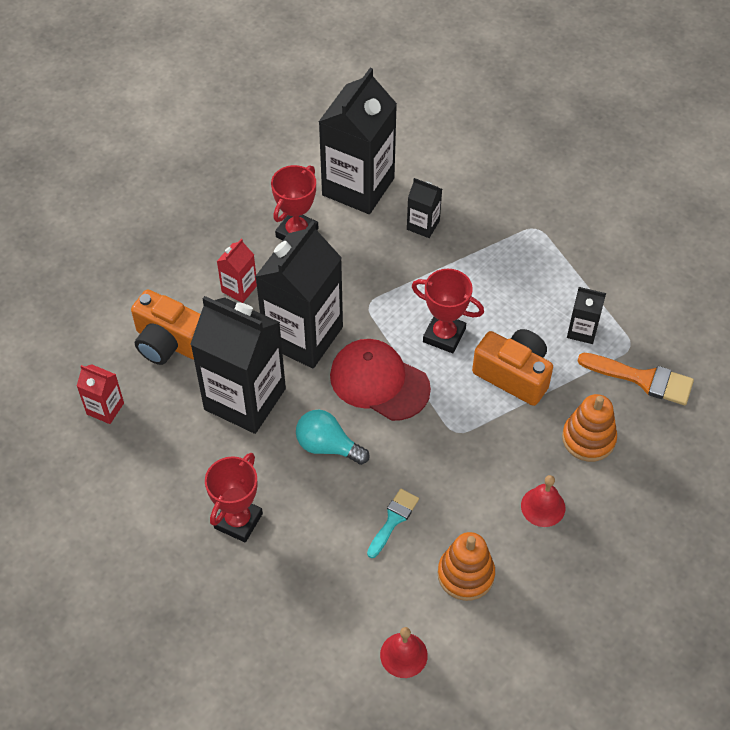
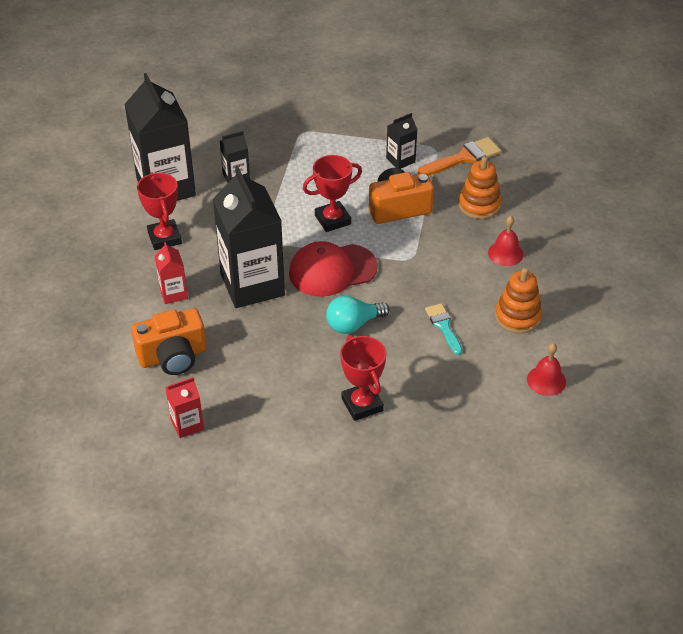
camera: 50 degrees left, 10 degrees down
black carton [190,296,286,434] -> none

